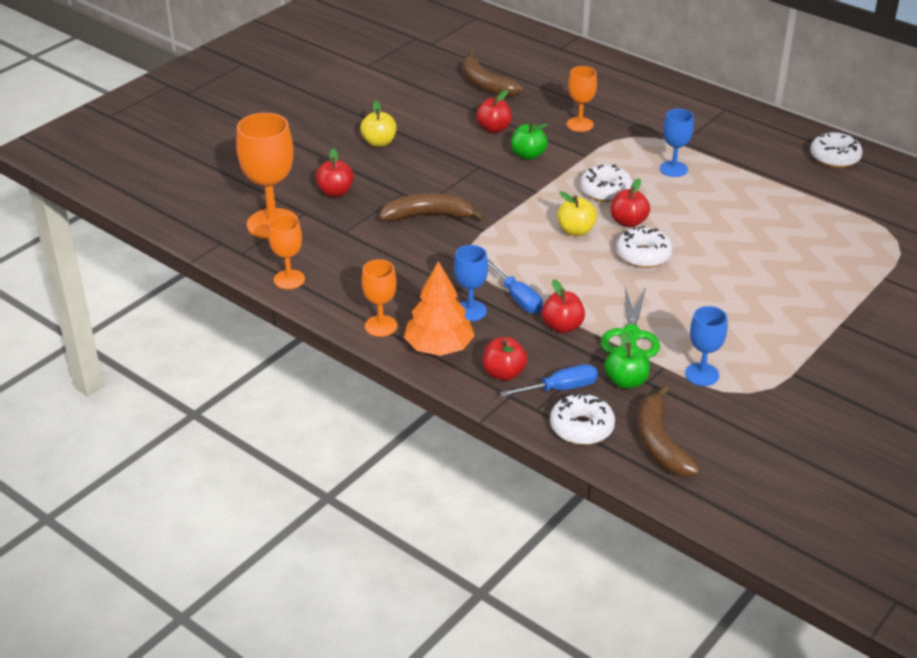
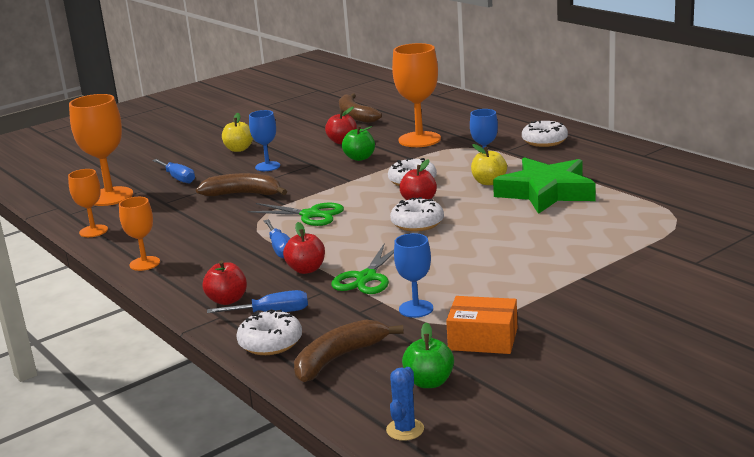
camera: 15 degrees right, 15 degrees down
red apple [315,148,354,197] -> blue screwdriver [152,159,195,184]
orange tree [404,261,475,356] -> none
blue goblet [454,245,488,321] -> blue goblet moved to [249,110,280,171]
yellow apple [557,191,597,236] -> yellow apple moved to [471,144,507,185]
orange goblet [567,66,597,132] -> orange goblet [392,43,441,147], size x1.74
green apple [604,331,650,389] -> green apple moved to [402,322,454,388]
brown banana [638,385,700,477] -> brown banana turned 45 degrees clockwise [294,319,404,382]
white donut [810,132,863,168] -> white donut moved to [522,121,568,147]
none -> green scissors [247,203,344,226]
none -> blue cactus [386,367,424,441]
none -> orange box [446,296,517,354]
none -> green star [493,157,596,214]

